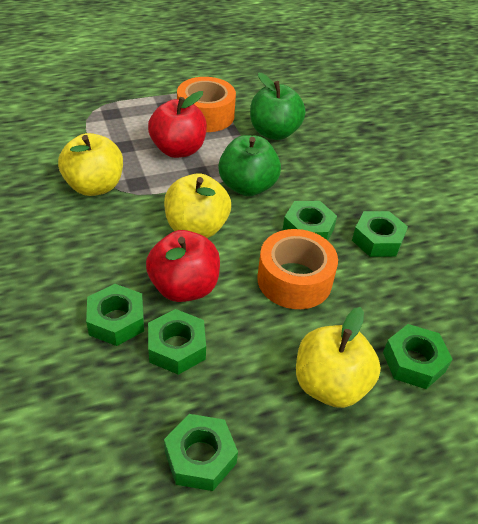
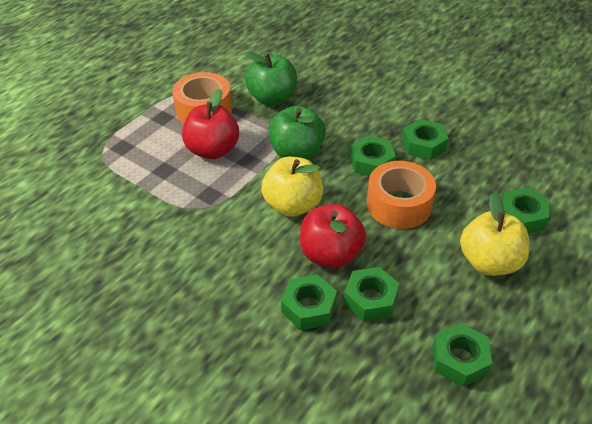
camera: 30 degrees left, 0 degrees up
yellow apple [58,133,123,196] -> none

